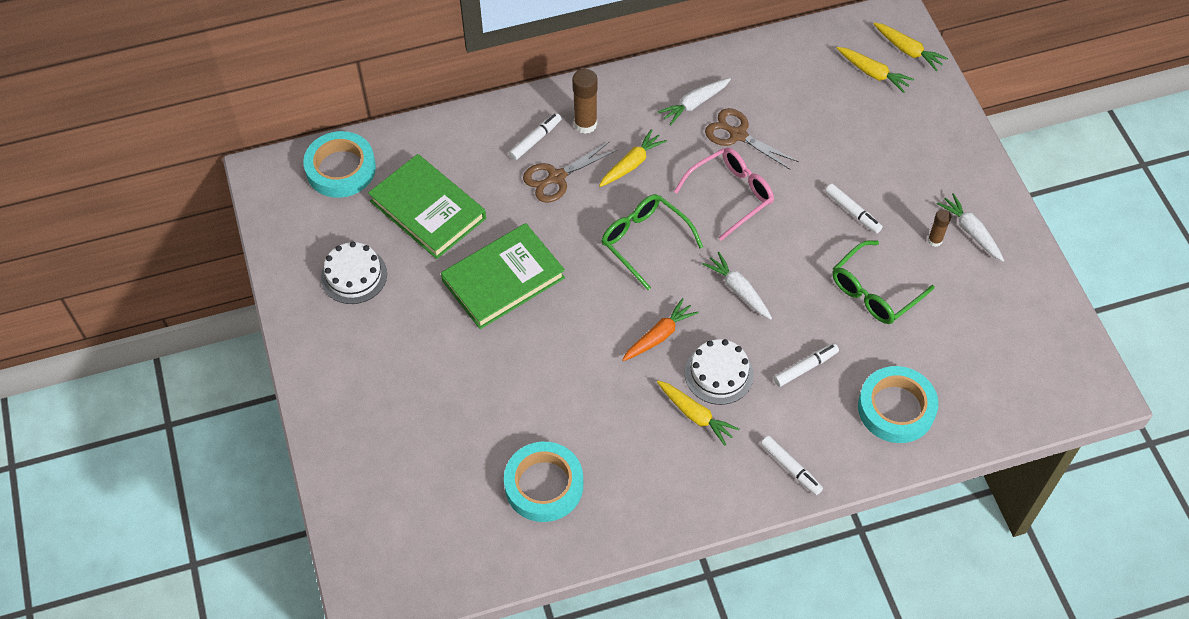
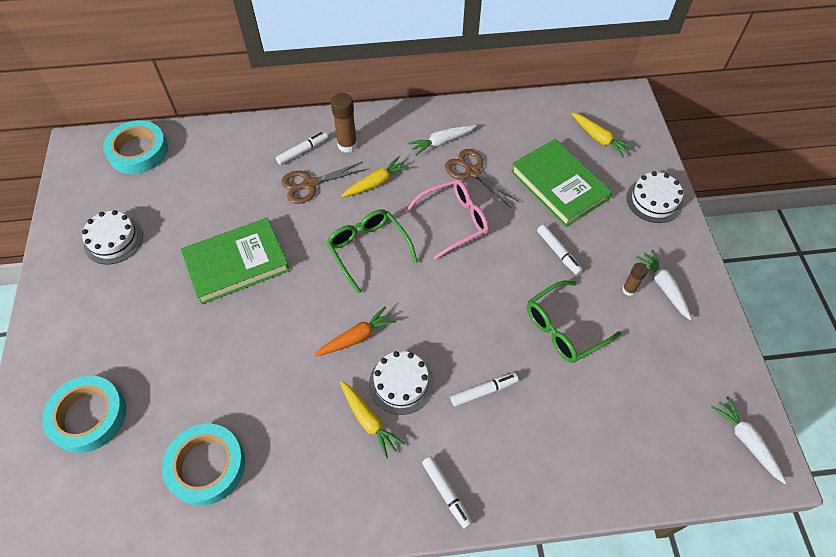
camera: 10 degrees right, 0 degrees up
green book [368,154,486,259] -> green book moved to [511,139,612,227]
white carrot [702,252,772,319] -> white carrot moved to [711,396,786,484]
turquoise tape [858,366,938,443] -> turquoise tape moved to [42,376,126,453]
yellow carrot [874,22,948,71] -> none
none -> white cake [626,171,683,223]

